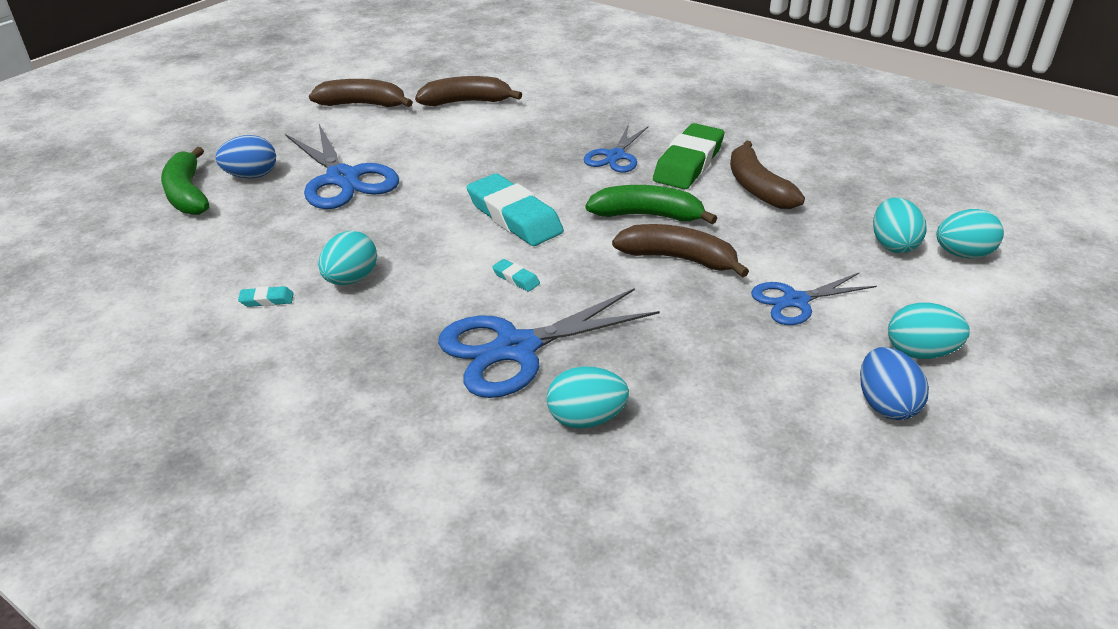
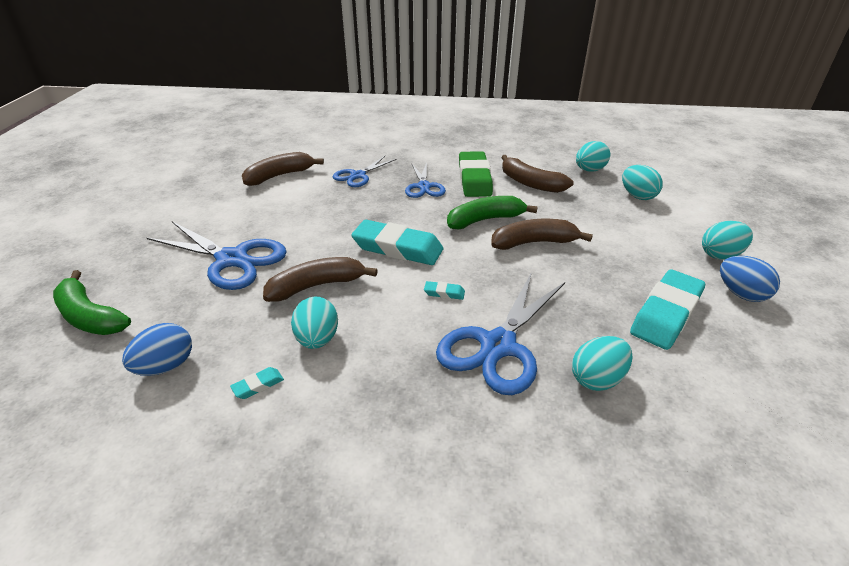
camera: 30 degrees left, 0 degrees up
blue egg [215,135,276,179] -> blue egg moved to [122,323,192,376]
brown banana [309,79,413,107] -> brown banana moved to [263,257,378,302]
blue scissors [751,272,877,325] -> blue scissors moved to [333,156,396,187]
turquoise egg [937,209,1004,259] -> turquoise egg moved to [576,141,610,172]
none -> turquoise eraser [630,269,705,350]

